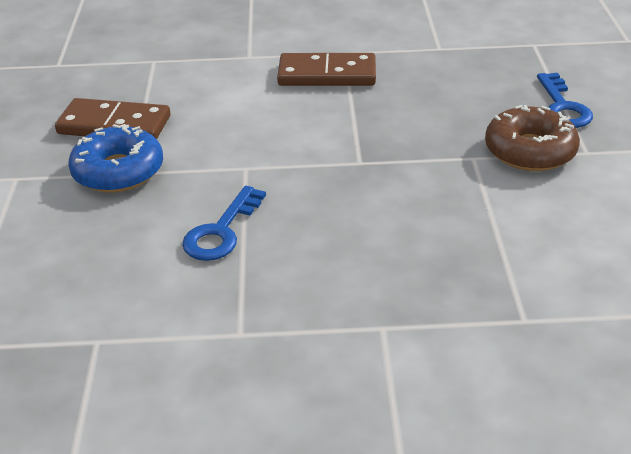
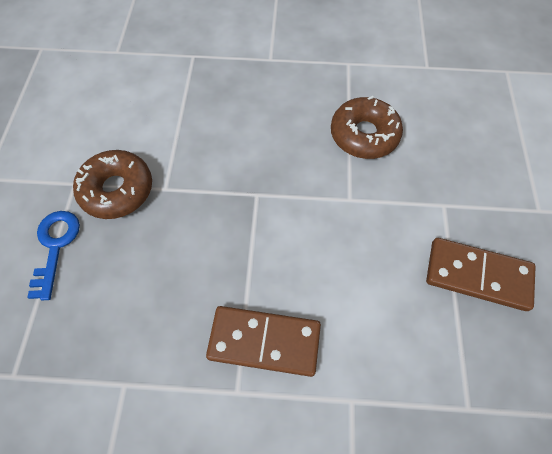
camera: 175 degrees left, 25 degrees up
blue donut [68,124,163,193] -> none
blue key [182,186,266,261] -> brown donut [331,96,403,159]

